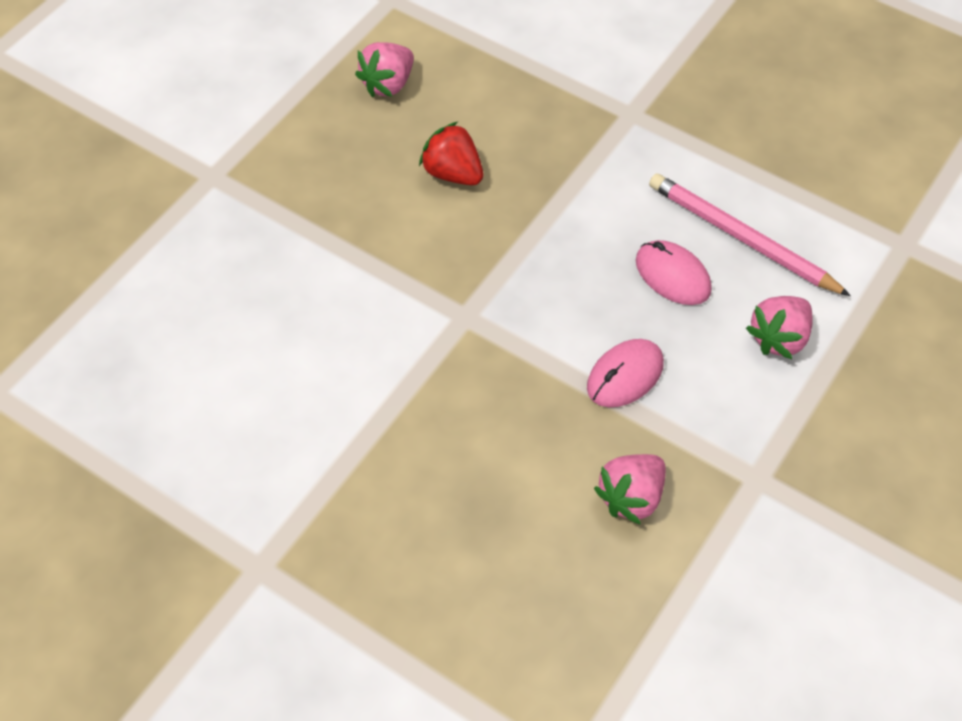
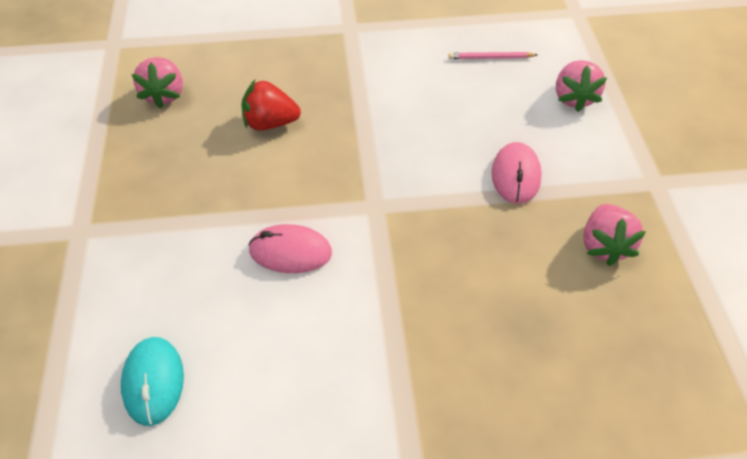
camera: 40 degrees left, 5 degrees down
pink mouse [636,240,712,305] -> pink mouse moved to [248,224,332,273]
pink pencil [649,174,851,296] -> pink pencil [449,52,538,59], size x0.50
none -> turquoise mouse [121,337,184,426]

